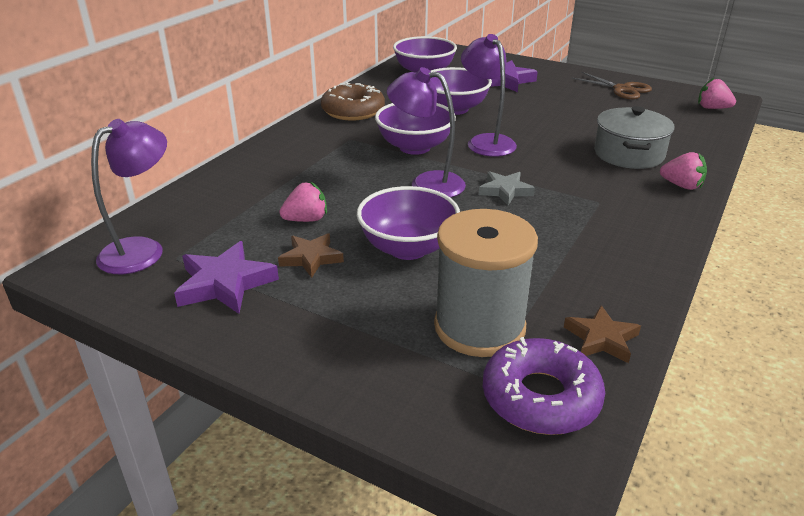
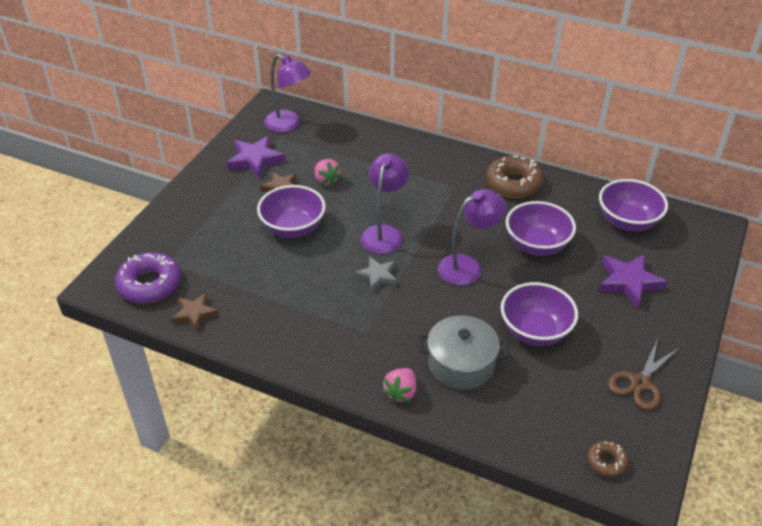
camera: 85 degrees right, 10 degrees up
purple bowl [375,103,456,155] -> purple bowl moved to [501,282,578,346]
grey spool [434,209,538,357] -> none
pink strawberry [698,77,736,109] -> brown donut [587,441,629,477]

